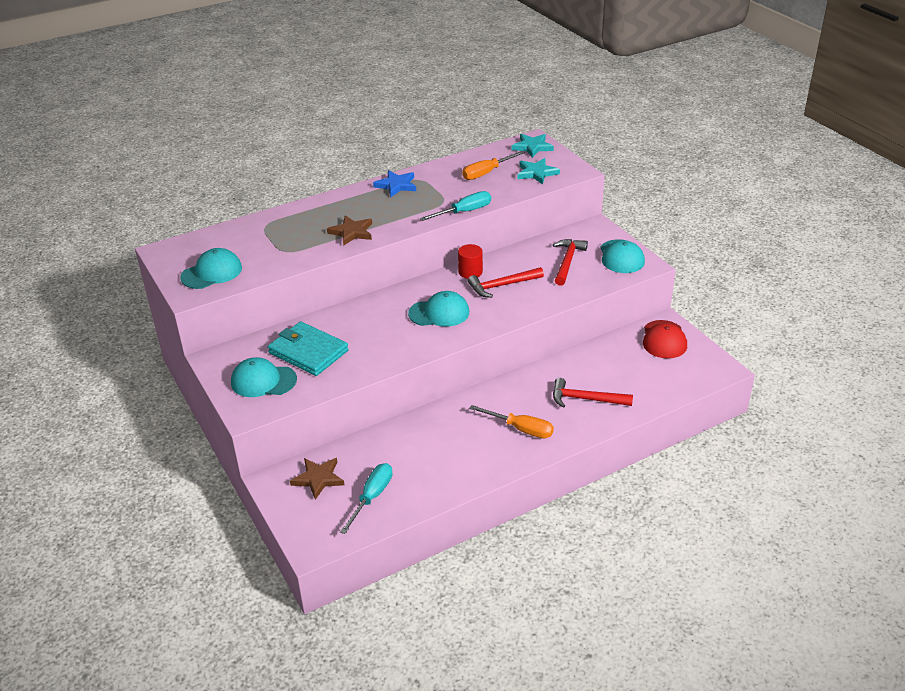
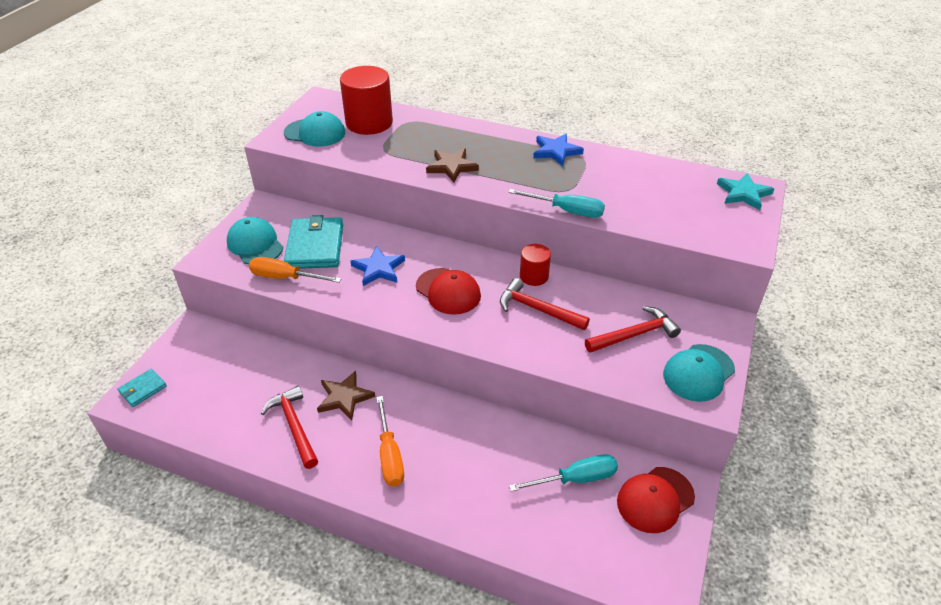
camera: 50 degrees right, 5 degrees up
brown star [290,458,344,500] -> brown star moved to [317,371,375,420]
turquoise screwdriver [340,463,392,534] -> turquoise screwdriver moved to [509,454,618,492]
turquoise cap [408,291,469,326] -> red cap [416,268,481,315]
orange screwdriver [462,151,525,180] -> orange screwdriver moved to [249,257,341,283]
turquoise star [517,158,560,184] -> none
red hammer [553,378,633,408] -> red hammer moved to [261,386,318,469]
none -> turquoise wallet [117,369,167,407]
none -> red cylinder [340,66,393,135]
none -> blue star [350,246,405,286]

